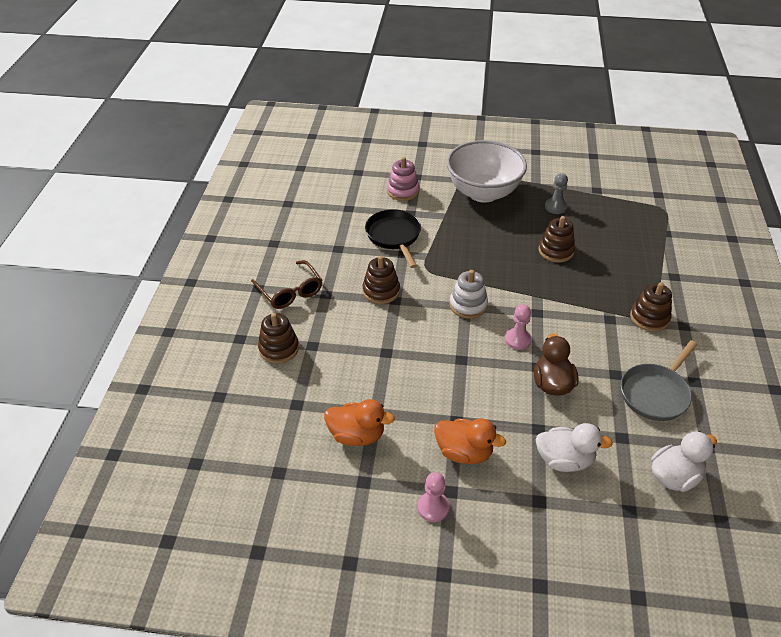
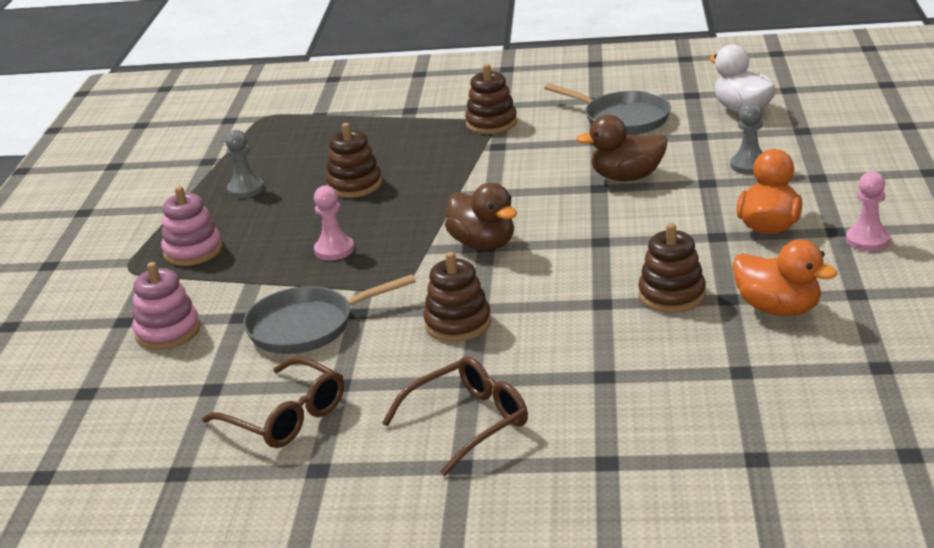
camera: 90 degrees left, 15 degrees down
brown stacking toy [258,313,299,364] -> brown stacking toy moved to [638,223,706,313]
orange duck [324,399,395,446] -> orange duck turned 120 degrees clockwise [732,240,838,316]
black pan [365,209,421,268] -> grey pan [243,274,416,354]
white bowl [446,140,527,203] -> pink stacking toy [161,186,223,266]
white stacking toy [449,270,488,319] -> brown duck [445,183,517,250]
pink pawn [505,304,532,350] -> pink pawn moved to [314,186,354,260]
white duck [535,423,613,472] -> grey pawn [730,103,763,174]
none -> brown glasses [202,357,344,448]

